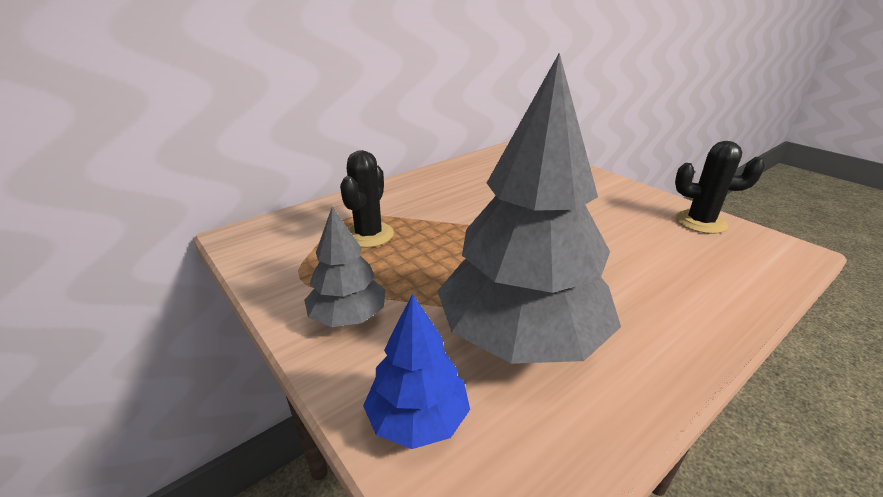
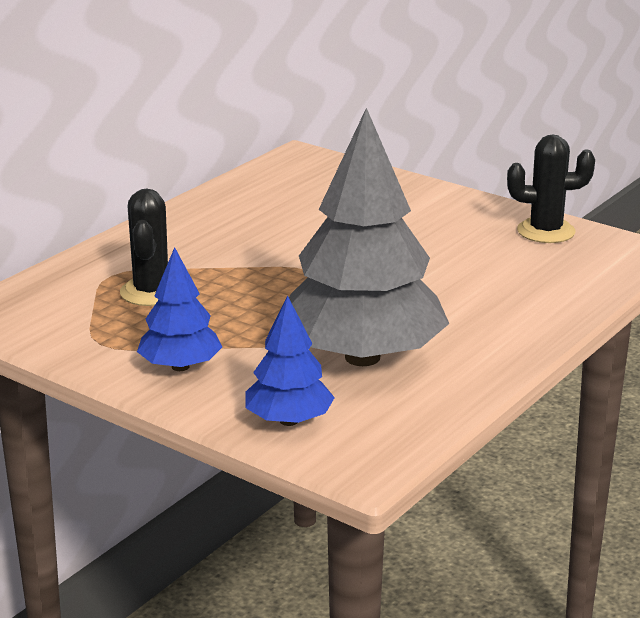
camera: 15 degrees left, 5 degrees down
grey tree [304,207,386,327] -> blue tree [137,247,222,371]

